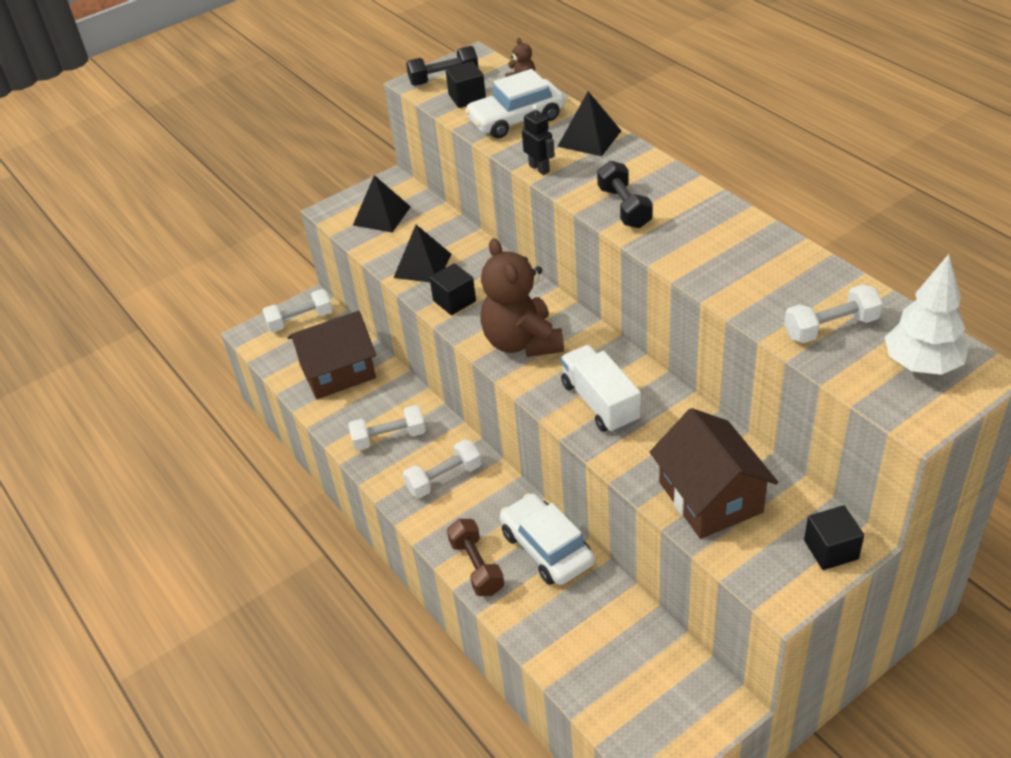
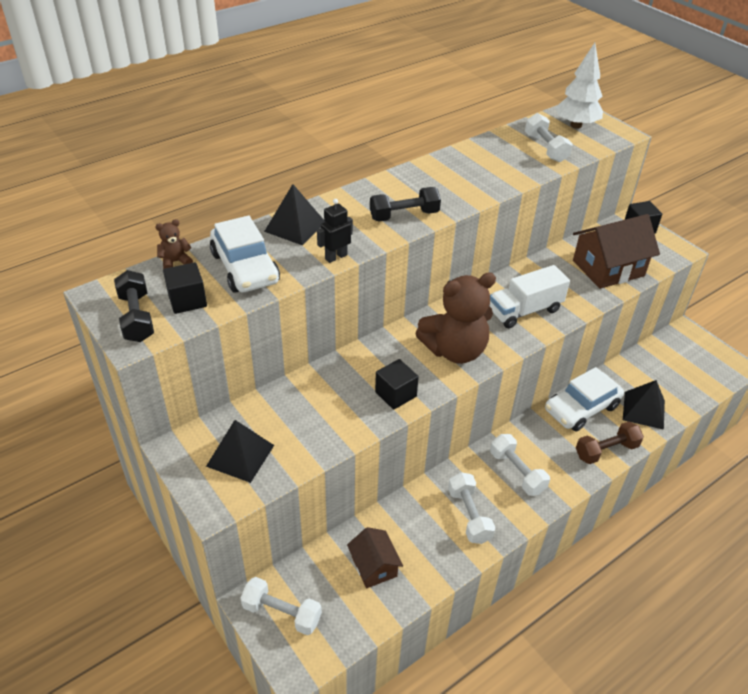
camera: 95 degrees left, 0 degrees up
white dumbbell [262,289,333,332] -> white dumbbell turned 45 degrees counterclockwise [240,577,322,635]
brown house [288,311,376,399] -> brown house [347,527,403,588], size x0.57
black pyramid [394,225,452,282] -> black pyramid moved to [623,380,665,430]

